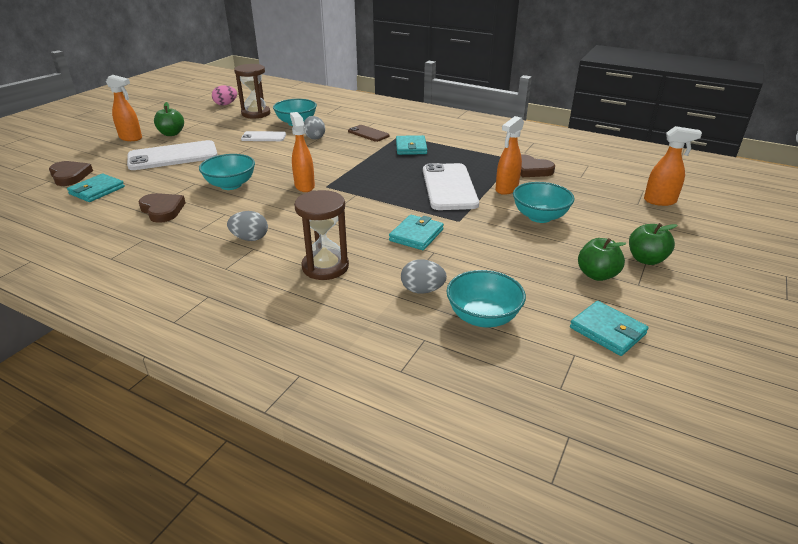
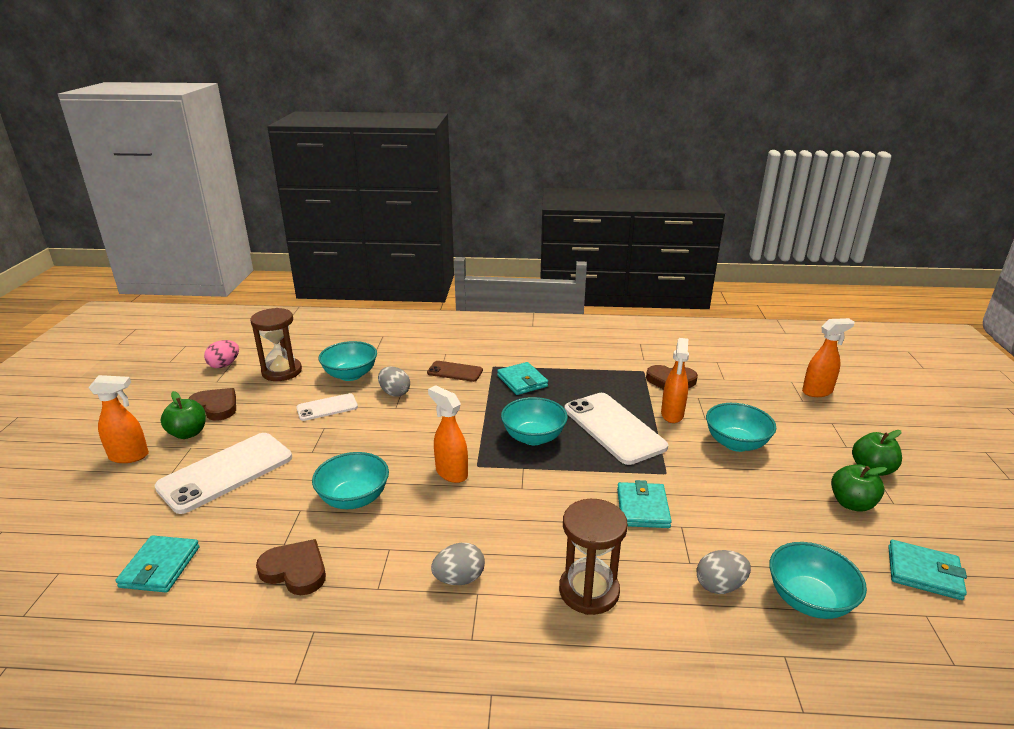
camera: 25 degrees left, 5 degrees down
brown heart [49,161,93,186] -> brown heart moved to [188,388,236,421]
none -> turquoise bowl [501,397,568,445]

